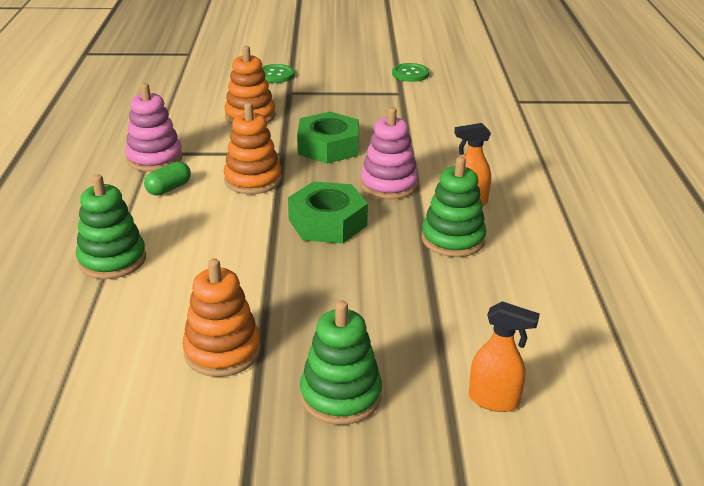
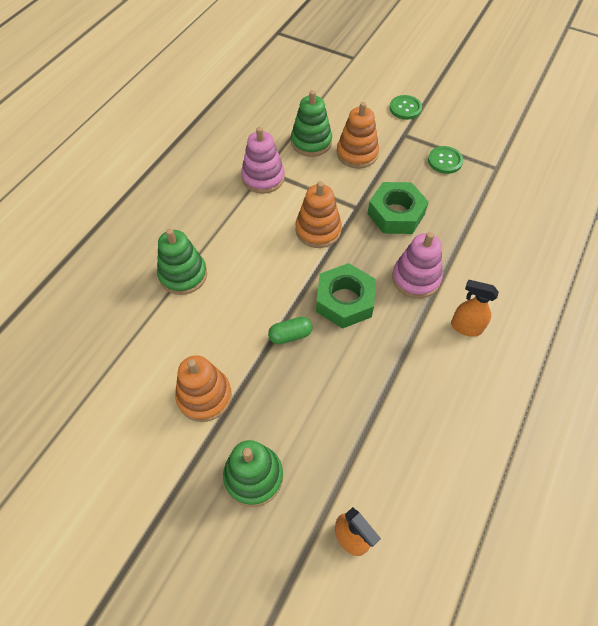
camera: 30 degrees right, 25 degrees up
green capsule [144,162,191,196] -> green capsule moved to [268,317,313,344]
green button [392,63,429,82] -> green button moved to [428,146,463,174]
green stacking toy [422,156,486,257] -> green stacking toy moved to [291,90,332,157]

